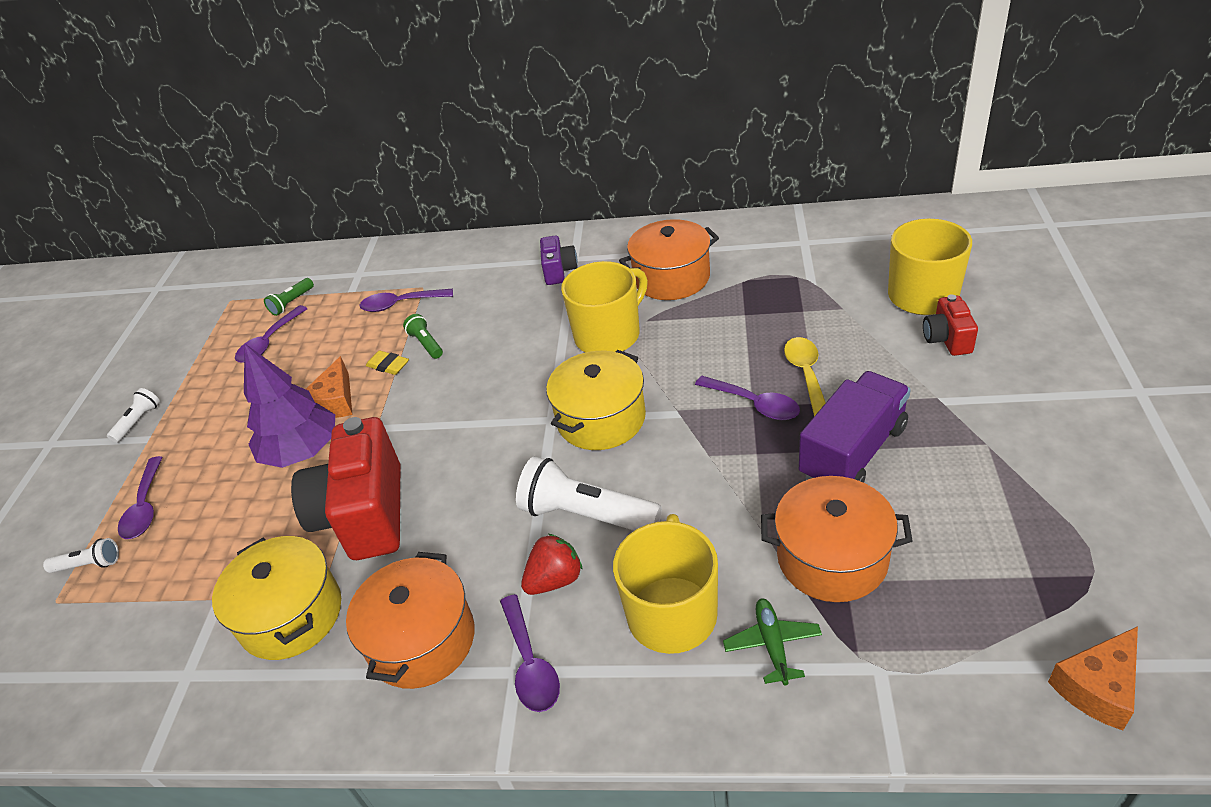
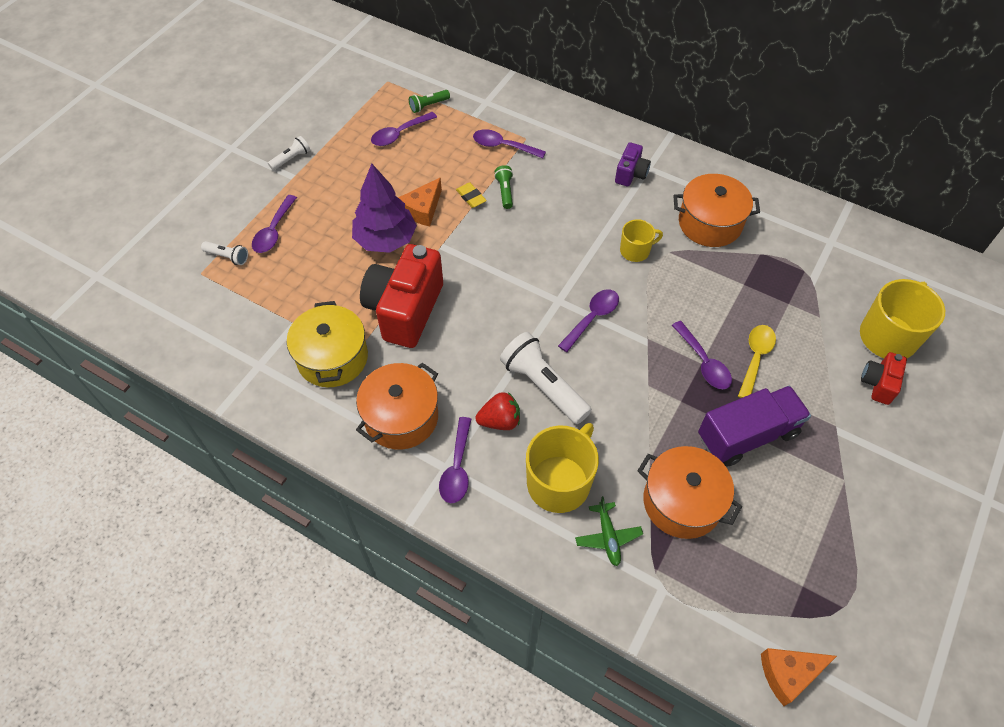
camera: 20 degrees right, 15 degrees up
yellow pot [546,350,646,450] -> purple spoon [558,289,619,352]
yellow mug [561,261,648,352] -> yellow mug [620,219,663,262], size x0.56
green plane [723,599,822,685] -> green plane turned 150 degrees clockwise [575,496,643,566]

